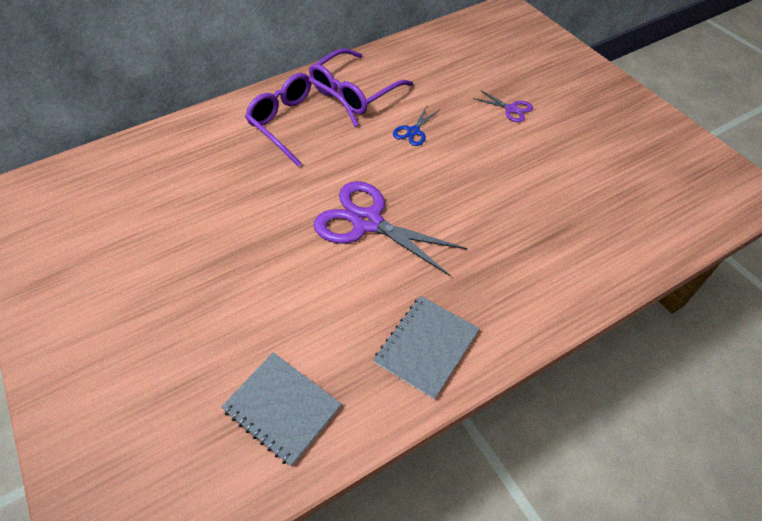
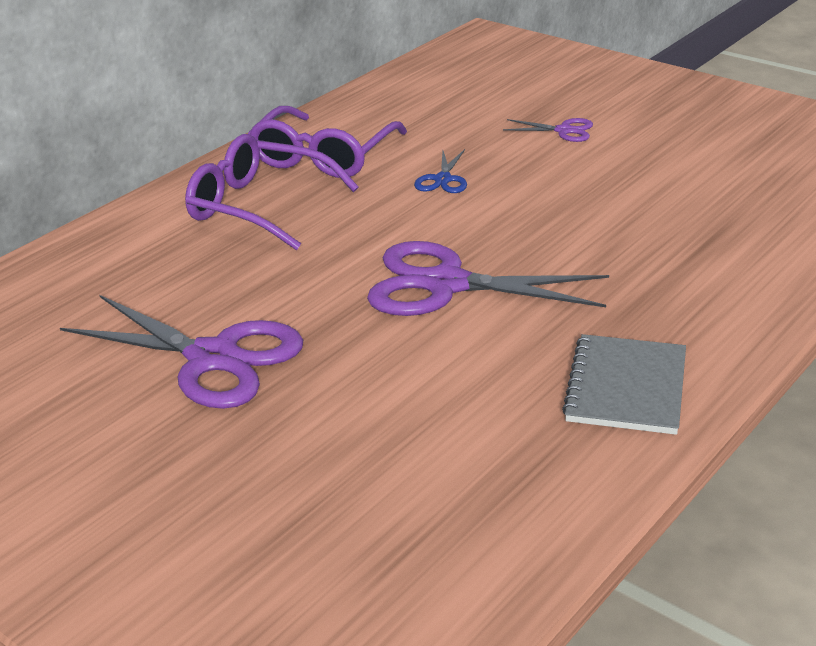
camera: 20 degrees left, 20 degrees down
grey notebook [221,352,342,467] -> none
none -> purple scissors [60,295,303,409]

